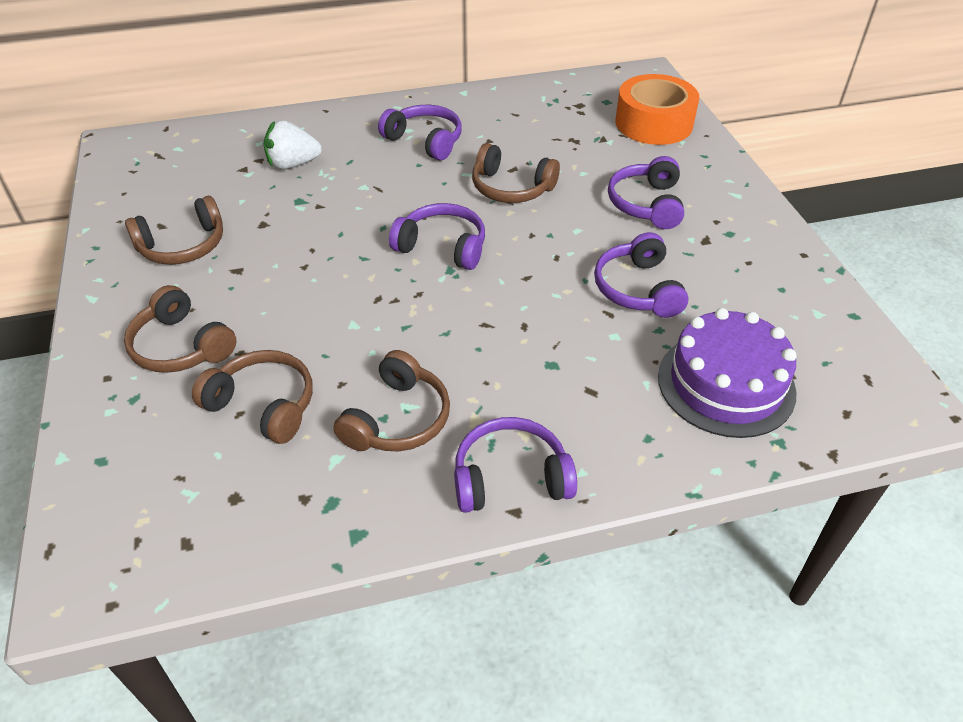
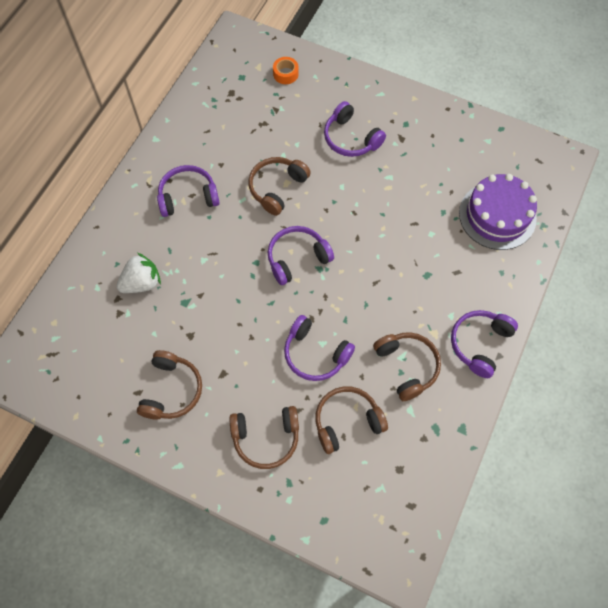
camera: 50 degrees left, 20 degrees up
white strawberry [264,120,322,170] -> white strawberry turned 150 degrees counterclockwise [116,253,161,293]
brown headphones [472,143,560,203] -> brown headphones turned 150 degrees clockwise [248,157,311,216]
purple headphones [594,232,688,318] -> purple headphones moved to [284,315,355,381]
orange tape [615,74,699,145] -> orange tape [273,57,299,84], size x0.45

